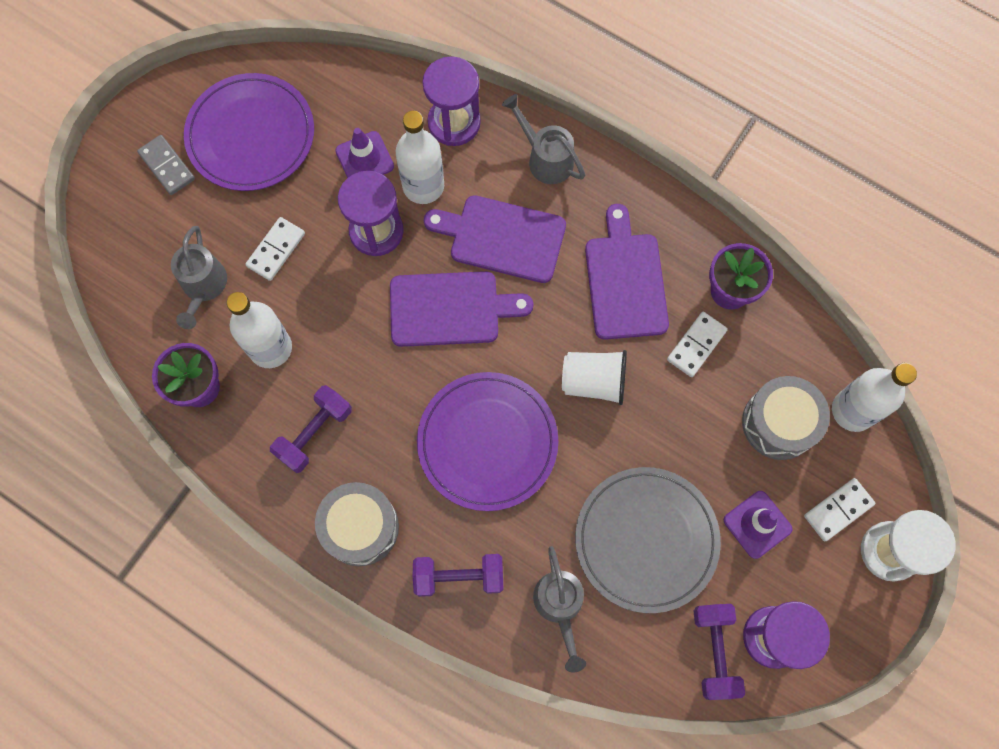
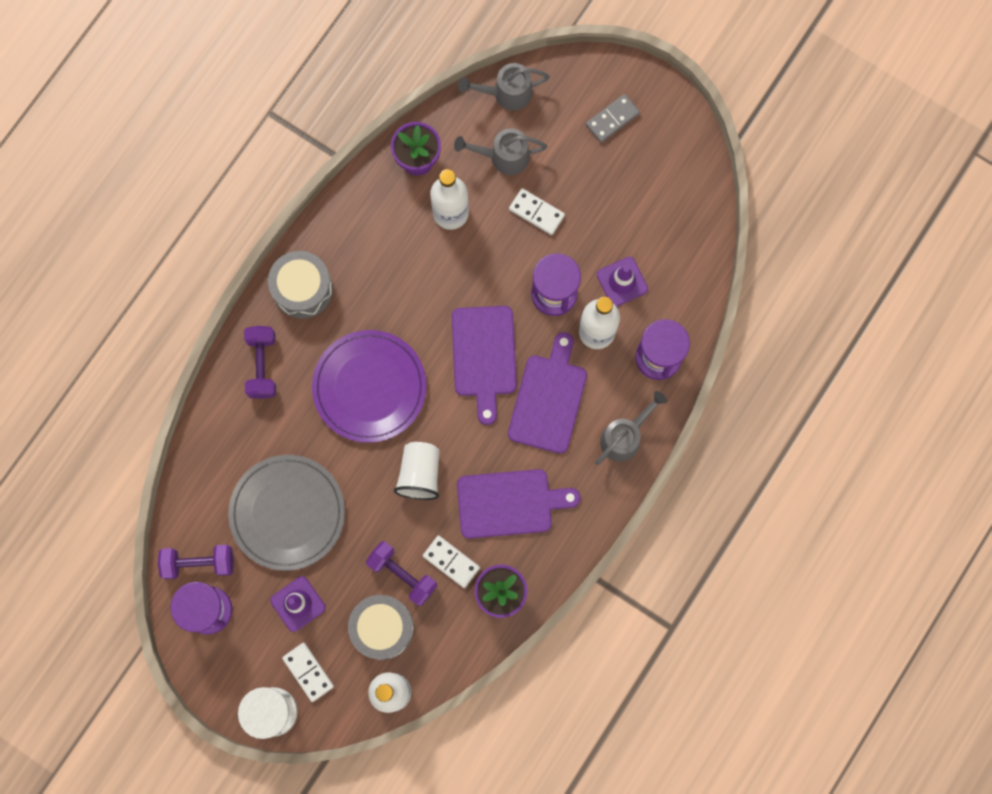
camera: 90 degrees right, 5 degrees up
purple plate [184,73,314,191] -> none
purple dumbbell [270,385,352,473] -> purple dumbbell moved to [366,541,437,606]
grey watering can [533,546,586,673] -> grey watering can moved to [458,63,550,111]

